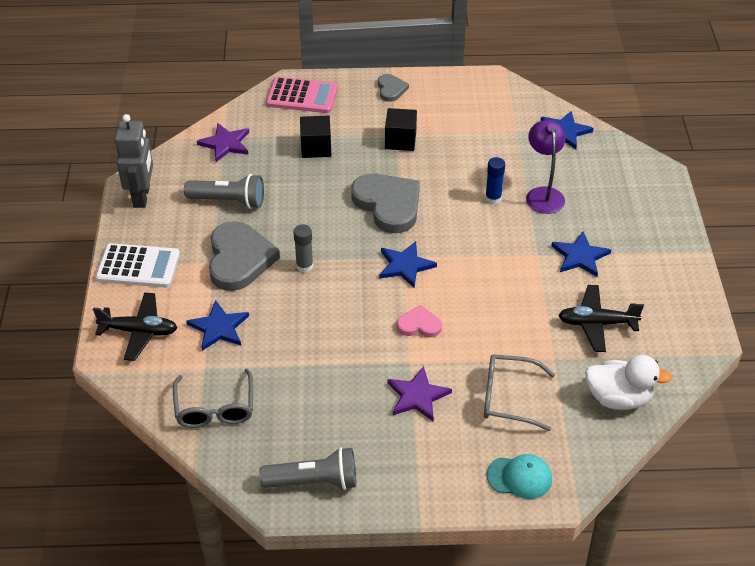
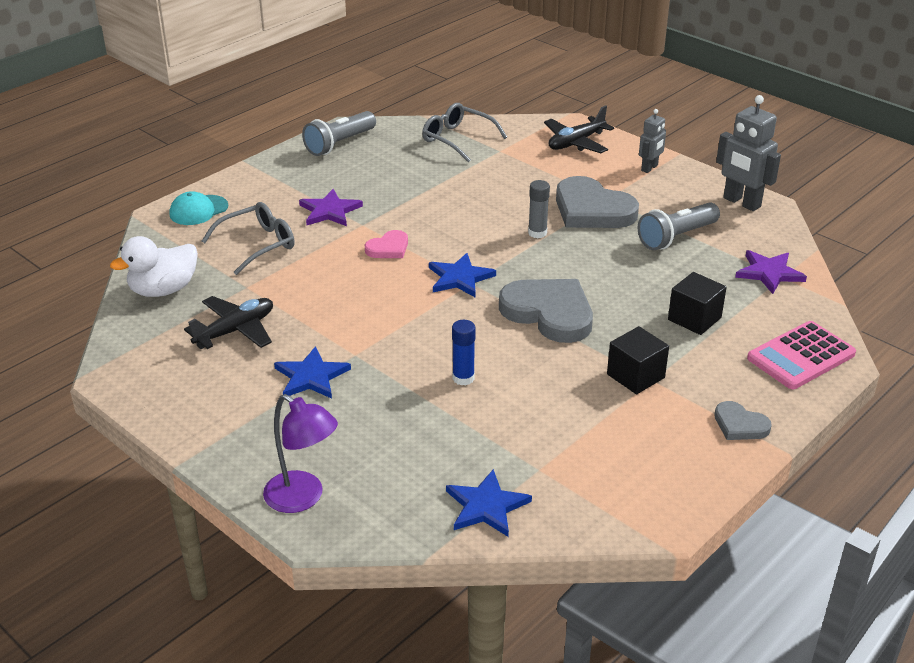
camera: 135 degrees right, 10 degrees down
white calculator [95,243,180,288] -> grey robot [639,109,666,173]
blue star [186,300,249,351] -> none
grey heart [351,174,420,233] -> grey heart turned 150 degrees counterclockwise [499,279,593,343]
purple lamp [526,120,566,214] -> purple lamp moved to [263,394,338,513]

